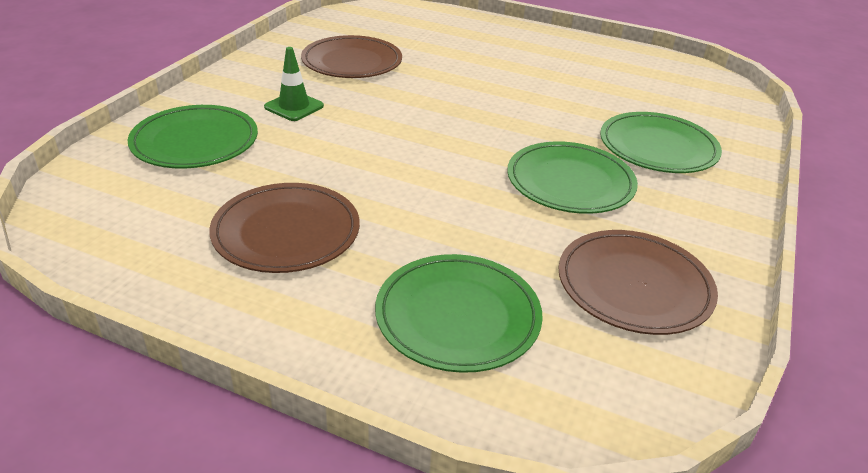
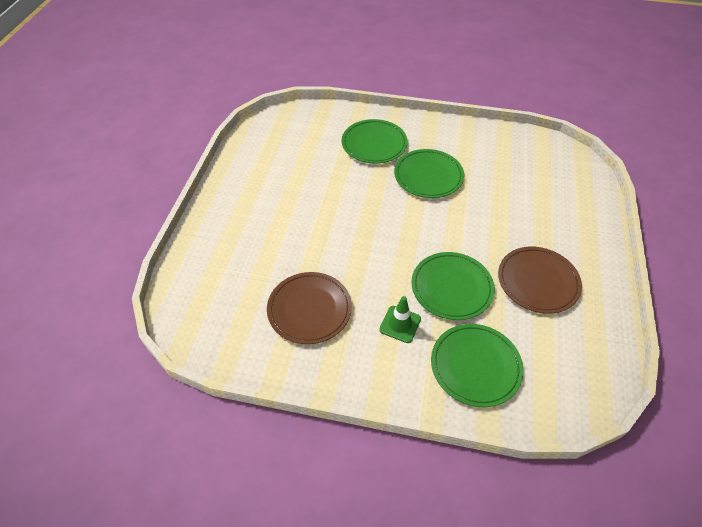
camera: 100 degrees left, 15 degrees up
green plate [375,254,543,373] -> green plate moved to [411,252,495,320]
brown plate [558,230,718,335] -> none

